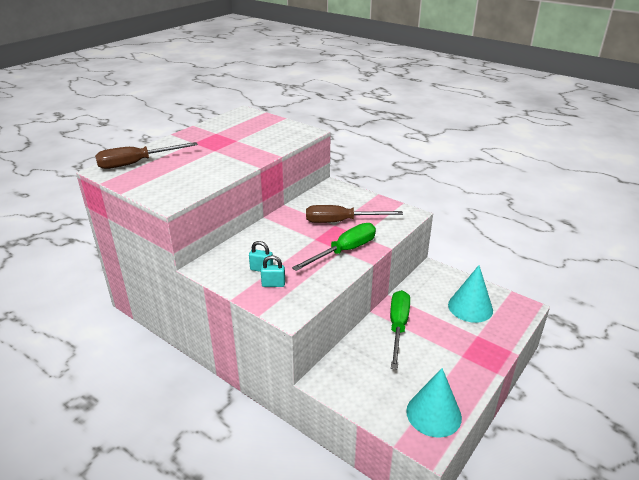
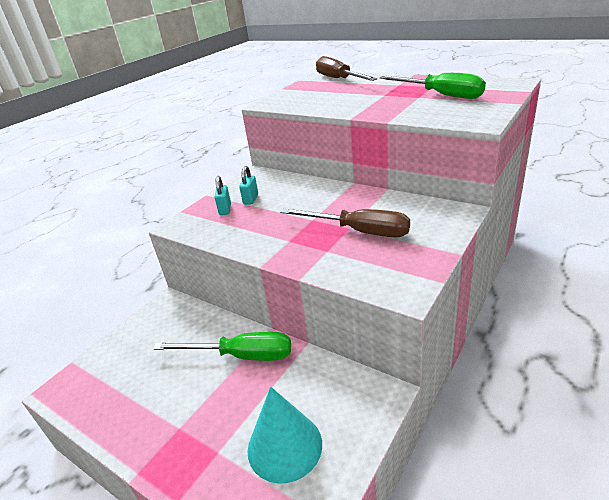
camera: 90 degrees right, 0 degrees up
green screwdriver [292,223,376,271] -> green screwdriver moved to [379,73,486,99]
brown screwdriver [306,205,403,223] -> brown screwdriver turned 120 degrees clockwise [280,208,410,238]
turquoise cone [406,368,462,438] -> none

